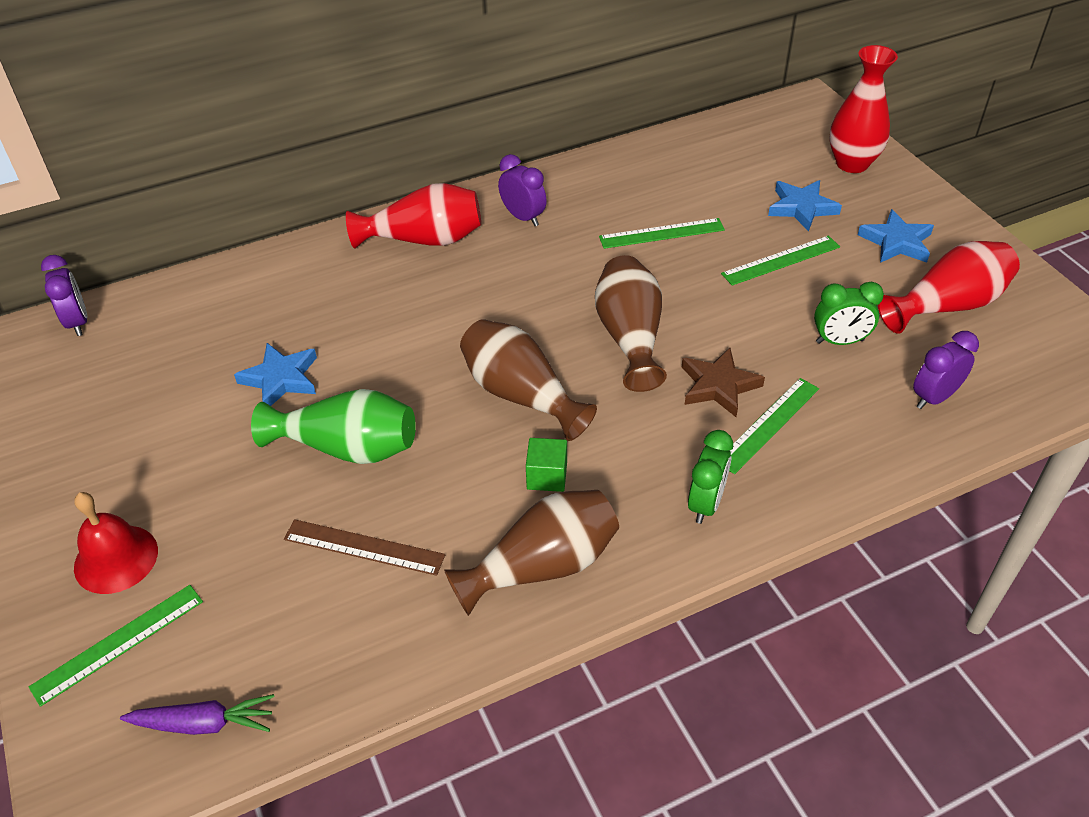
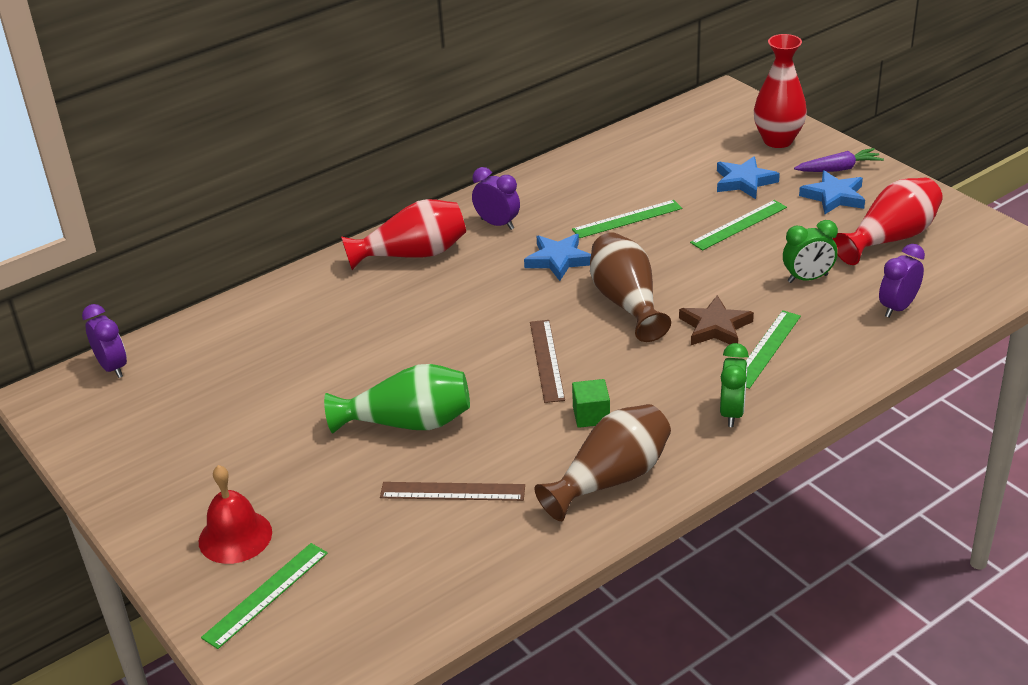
camera: 10 degrees left, 10 degrees down
purple carrot [120,694,274,735] -> purple carrot moved to [794,148,884,172]
blue star [234,343,317,406] -> blue star moved to [524,234,591,281]
brown vase [460,319,597,441] -> brown ruler [530,320,565,403]

